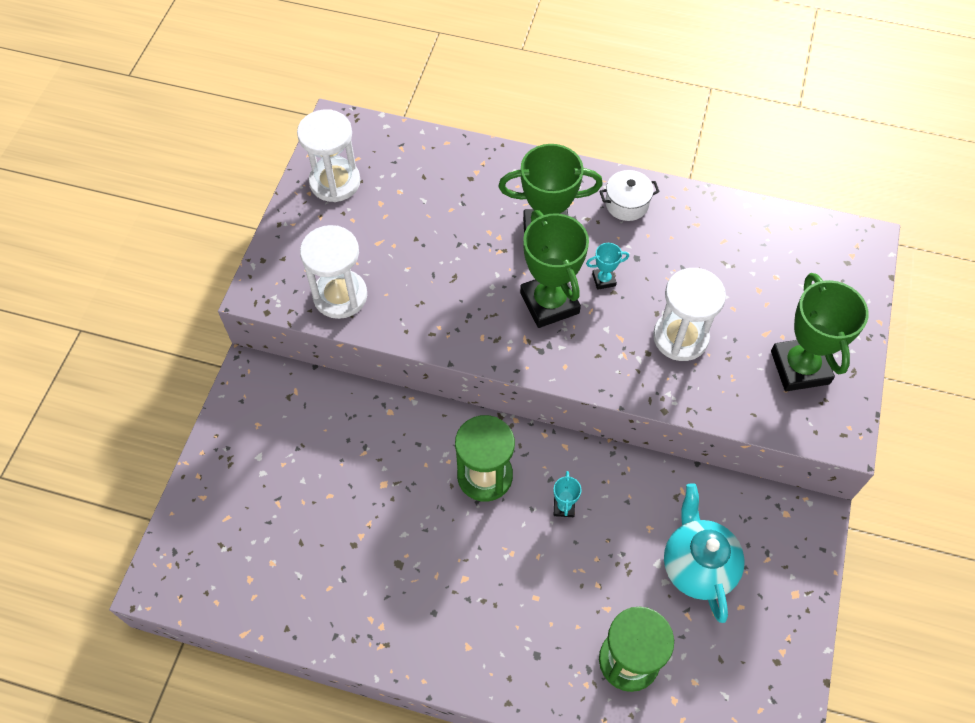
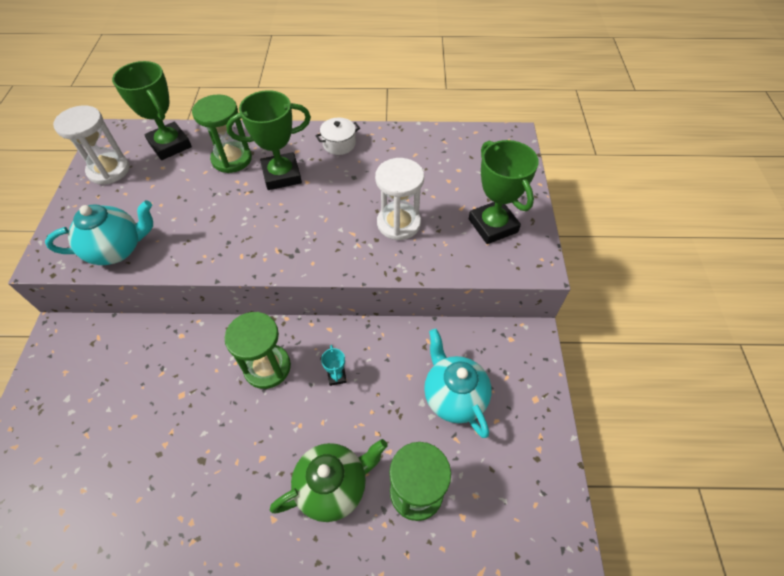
camera: 15 degrees left, 5 degrees down
white hourglass [300,225,367,319] -> turquoise teapot [45,200,153,265]
green trophy [520,210,589,328] -> green trophy moved to [112,61,192,160]
turquoise trophy [586,243,629,290] -> none
none -> green hourglass [192,95,252,173]
none -> green teapot [270,439,388,522]

